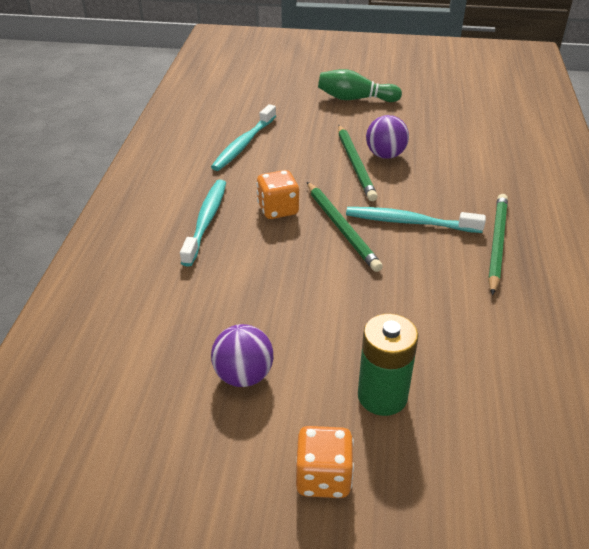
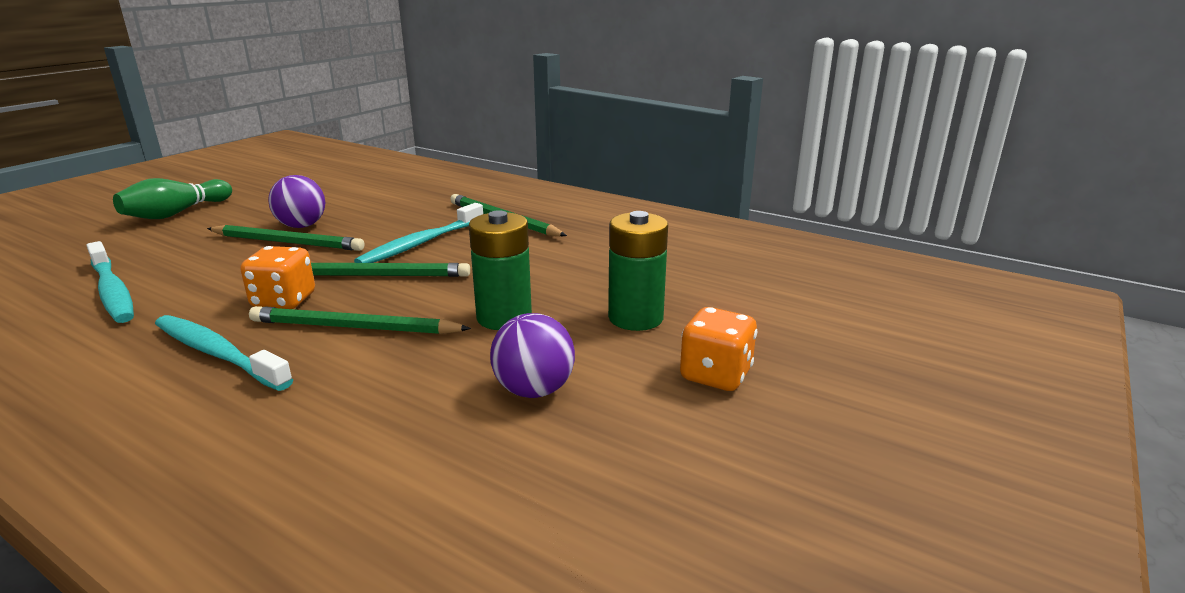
camera: 65 degrees left, 15 degrees down
none -> green pencil [249,306,471,334]
none -> green battery [469,210,532,330]

